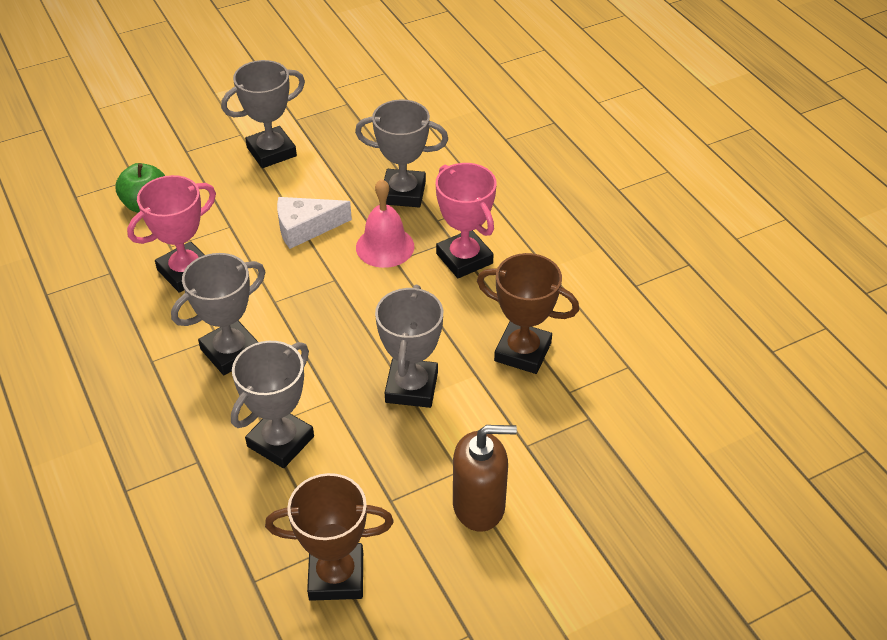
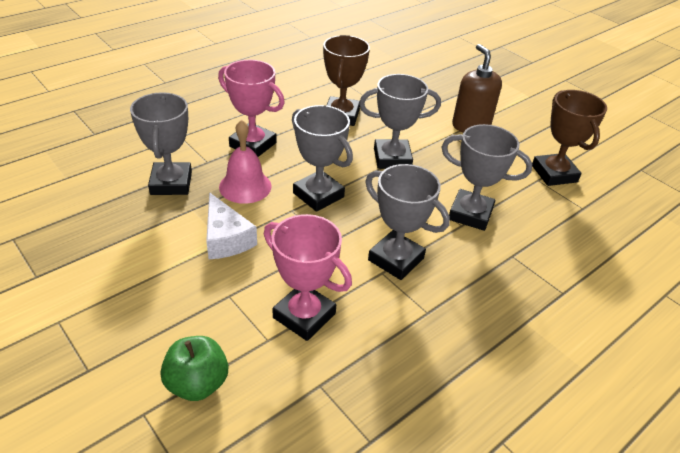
camera: 105 degrees left, 5 degrees down
grey trophy [221,60,305,168] -> grey trophy moved to [292,105,353,212]
pink trophy [436,163,497,278] -> pink trophy turned 75 degrees clockwise [218,60,285,157]

